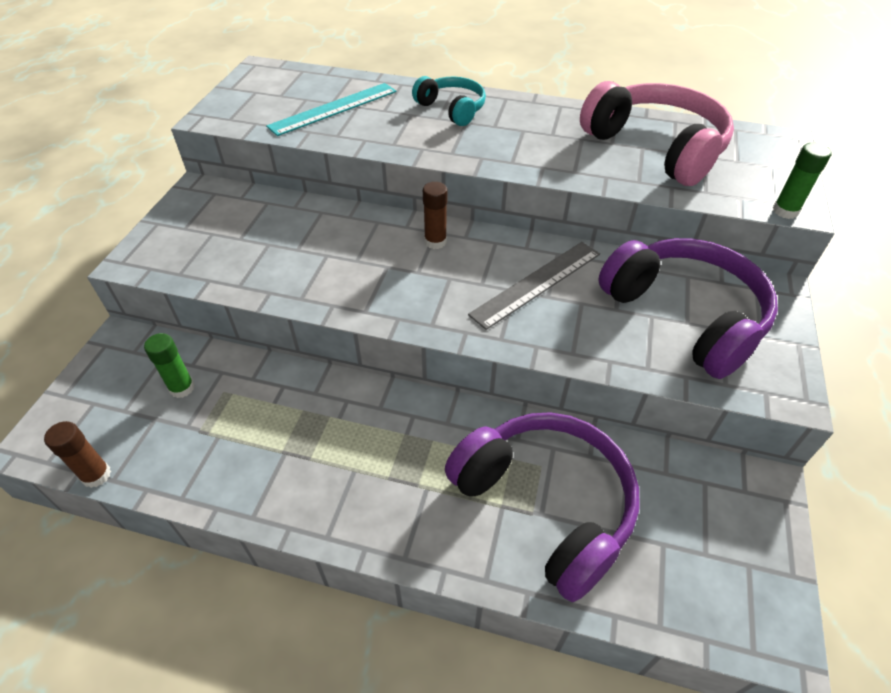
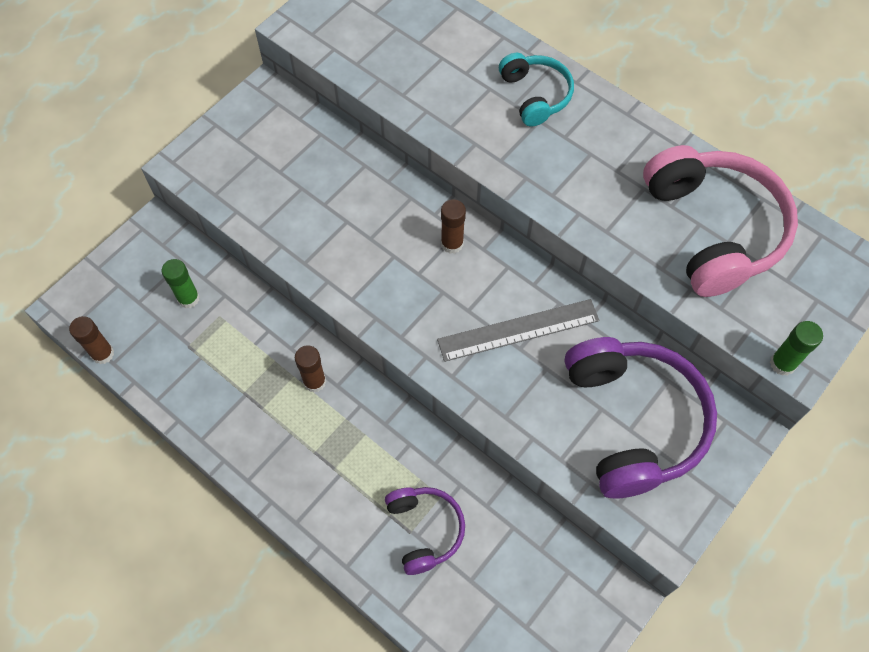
camera: 25 degrees right, 15 degrees up
turquoise ruler [266,83,397,136] -> none
purple headphones [445,412,639,602] -> purple headphones [385,487,465,575], size x0.55
none -> brown glue stick [295,345,326,393]

